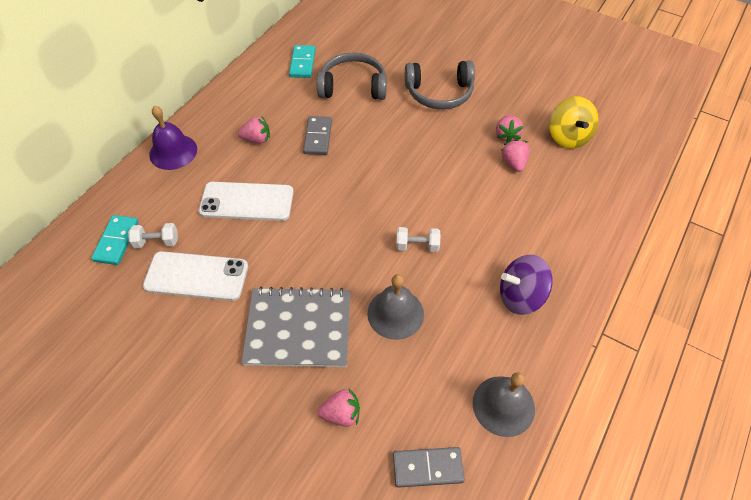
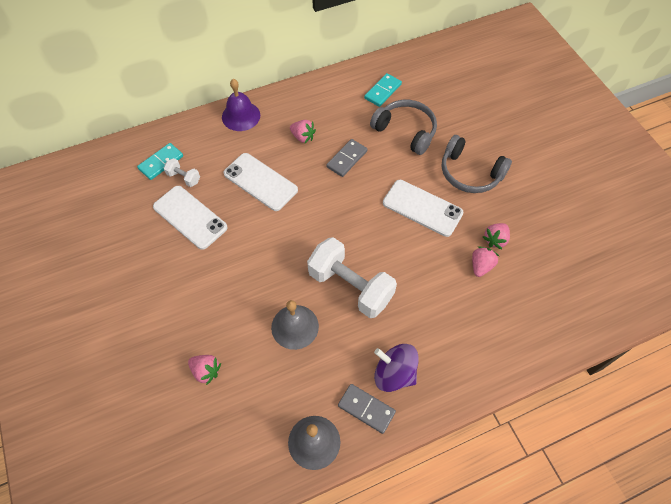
camera: 35 degrees right, 5 degrees up
grey notebook [241,287,350,367] -> none
grey domino [393,447,465,488] -> grey domino moved to [338,384,396,434]
white dumbbell [396,227,441,252] -> white dumbbell [307,237,397,318], size x2.23
yellow spinning top [549,97,599,148] -> none
none -> white phone [383,180,464,237]

